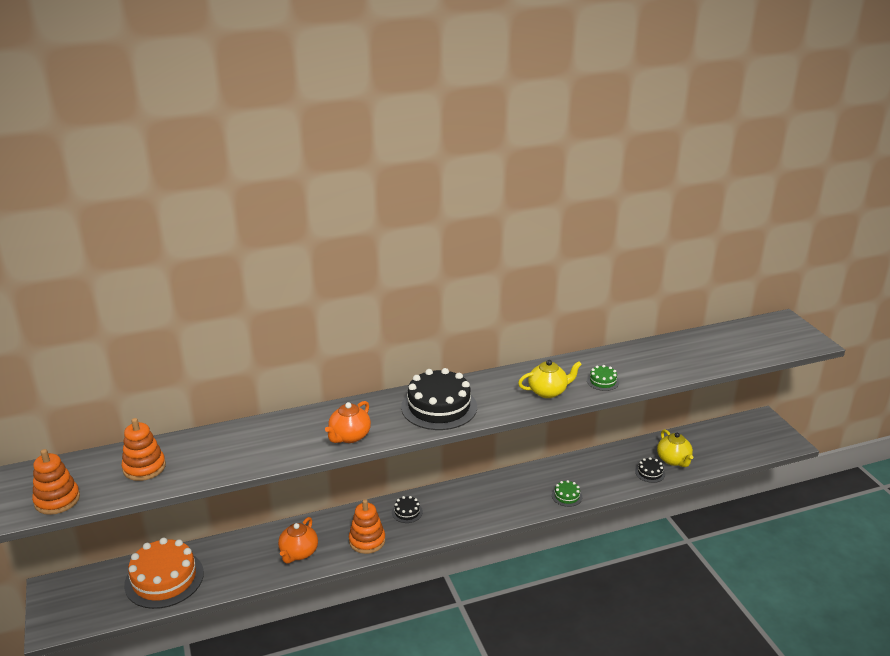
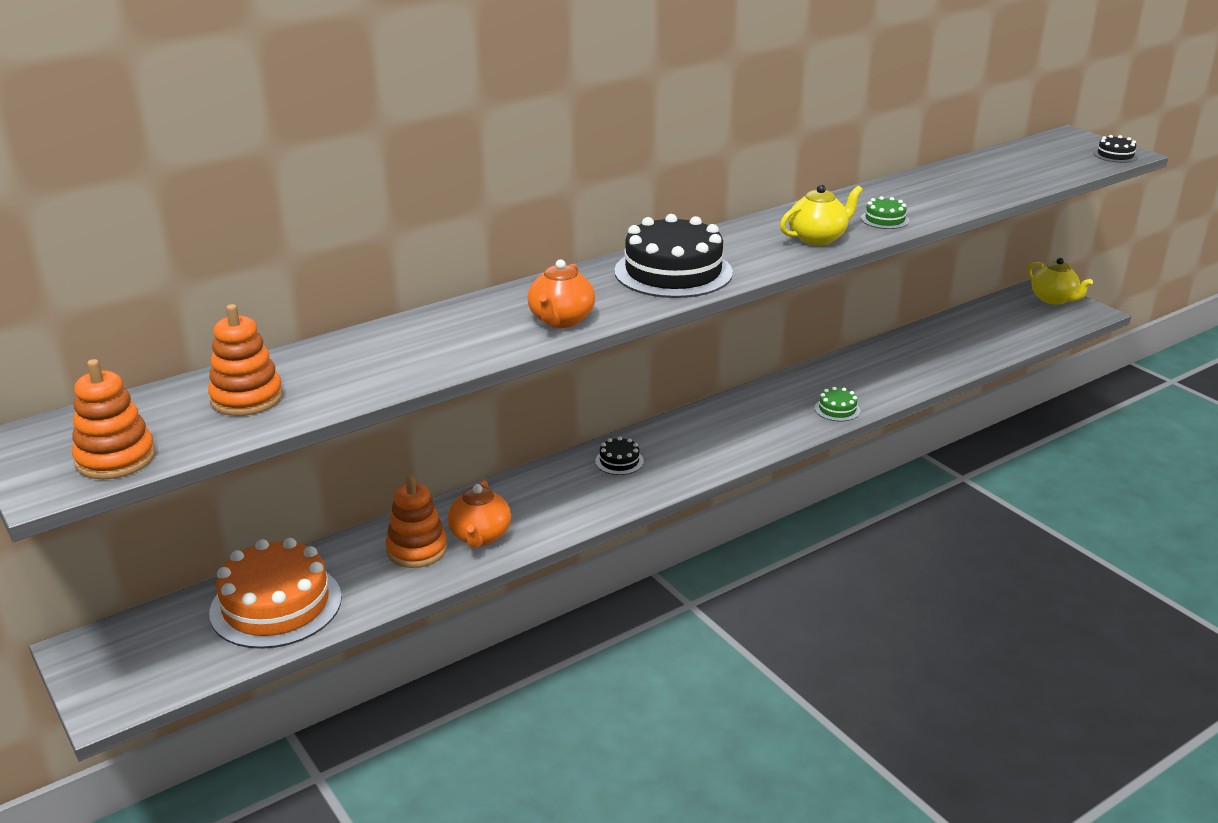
camera: 15 degrees left, 0 degrees up
orange stacking toy [349,499,385,554] -> orange stacking toy moved to [386,475,447,568]
black cake [635,457,665,483] -> black cake moved to [1093,135,1138,163]
yellow teapot [657,429,694,467] -> yellow teapot moved to [1027,258,1093,305]

